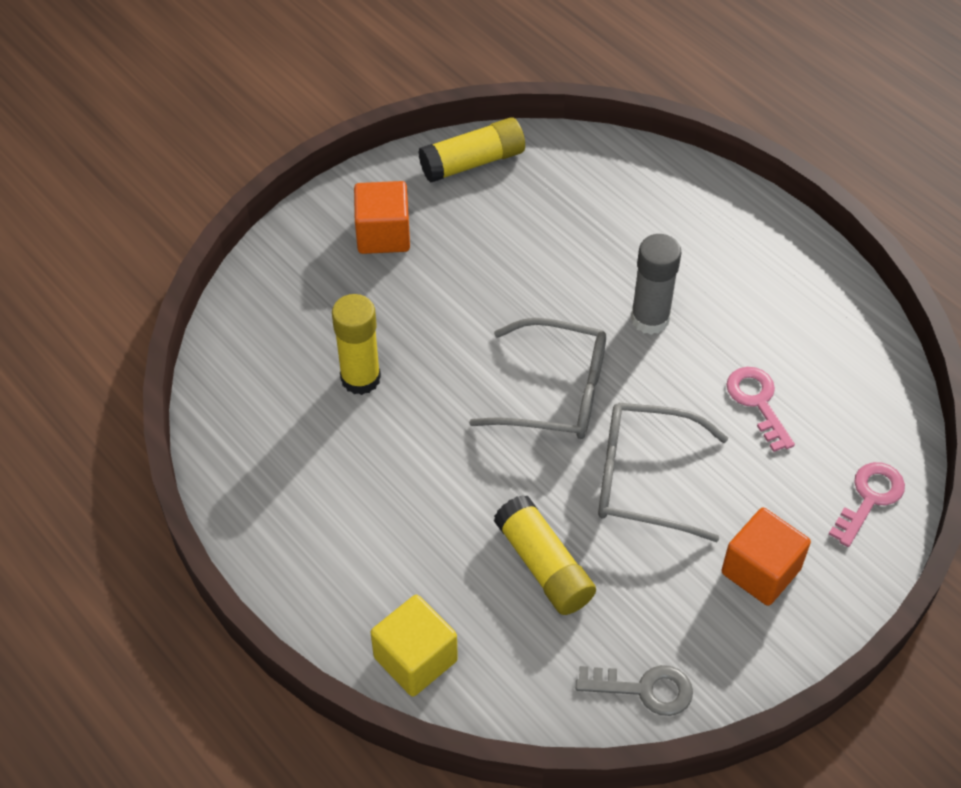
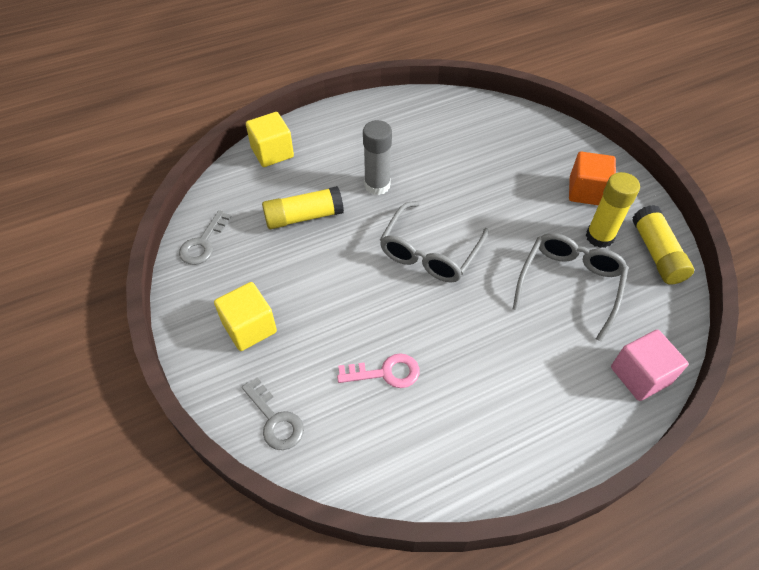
camera: 105 degrees right, 0 degrees up
yellow glue stick [332,294,381,395] -> yellow glue stick moved to [586,172,640,248]
grey glasses [598,402,728,542] -> grey glasses moved to [513,233,629,342]
grey glue stick [631,234,681,335] -> grey glue stick moved to [363,120,392,195]
orange cube [721,508,811,606] -> yellow cube [214,282,277,351]
pink key [828,462,905,547] -> grey key [242,378,304,450]
none -> pink cube [611,330,689,401]

